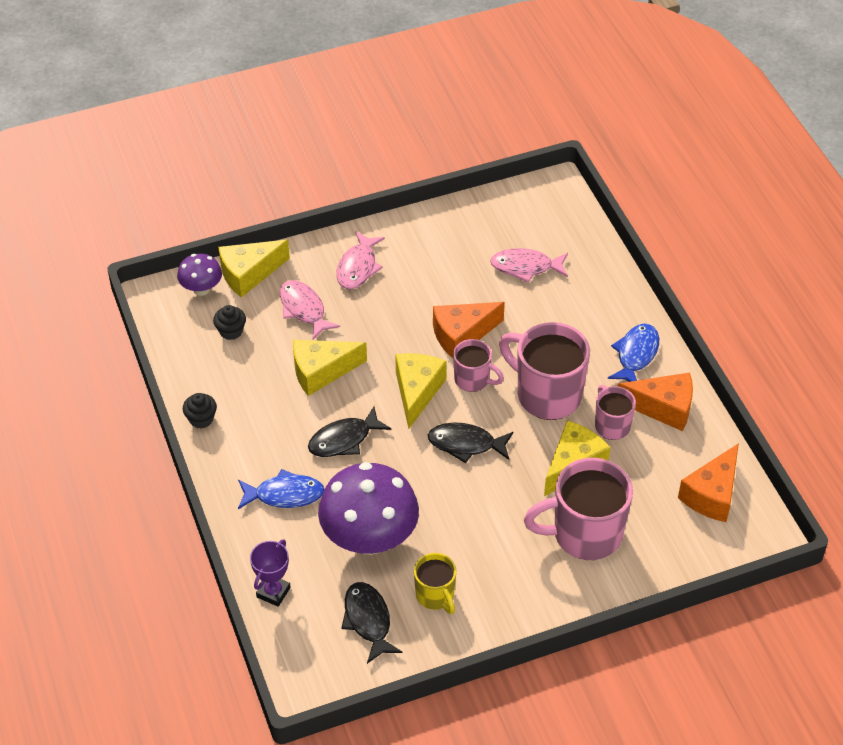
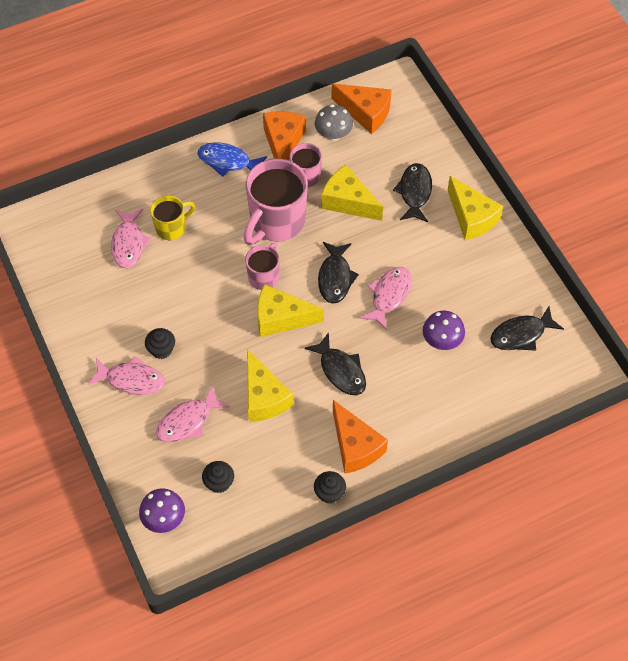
camera: 95 degrees left, 10 degrees up
yellow cheese [218,240,290,298] -> yellow cheese moved to [448,176,503,240]
blue fish [238,469,324,509] -> none
purple trophy [250,539,291,607] -> none
purple mushroom [318,462,419,555] -> purple mushroom [423,311,465,350], size x0.50
yellow mug [414,553,456,614] -> yellow mug moved to [150,195,195,240]
orange cheese [433,302,505,358] -> orange cheese moved to [333,400,388,474]
pink mug [524,458,633,560] -> black fish [393,163,432,222]
none -> black cupcake [145,328,175,359]
none -> grey mushroom [315,105,353,141]
none -> pink fish [360,266,412,330]

